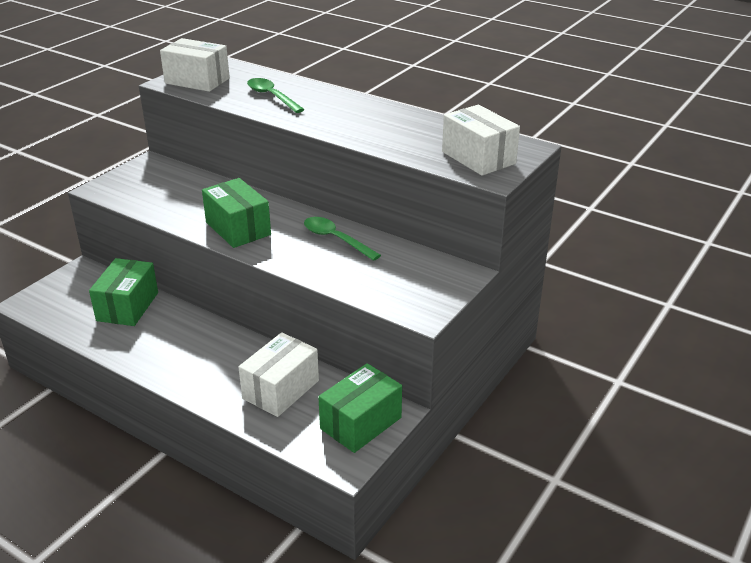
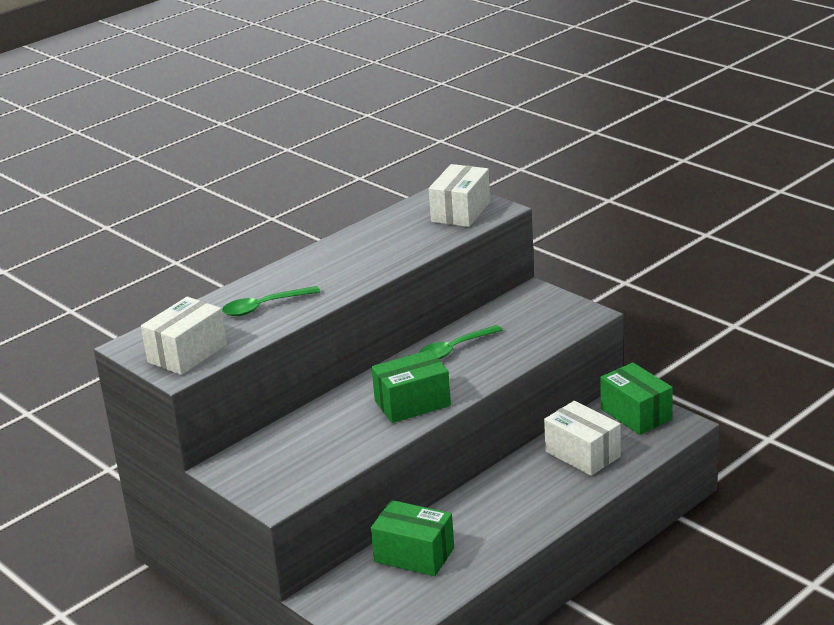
camera: 75 degrees left, 5 degrees down
white box [442,105,520,176] -> white box turned 45 degrees counterclockwise [429,164,490,227]

